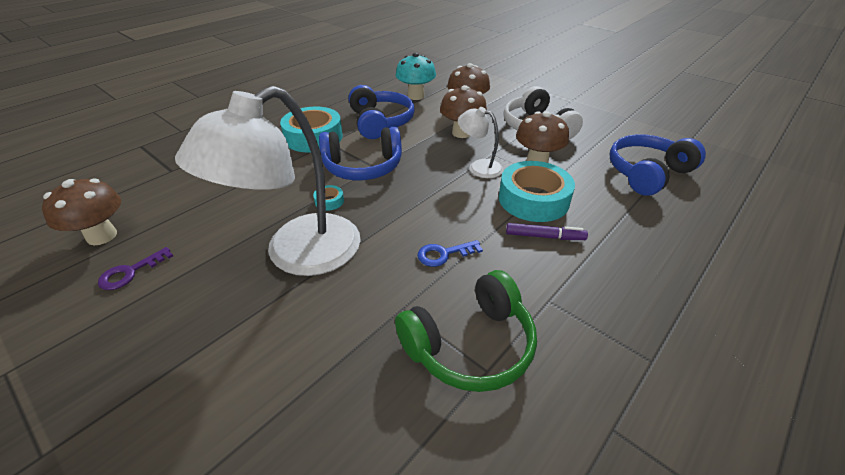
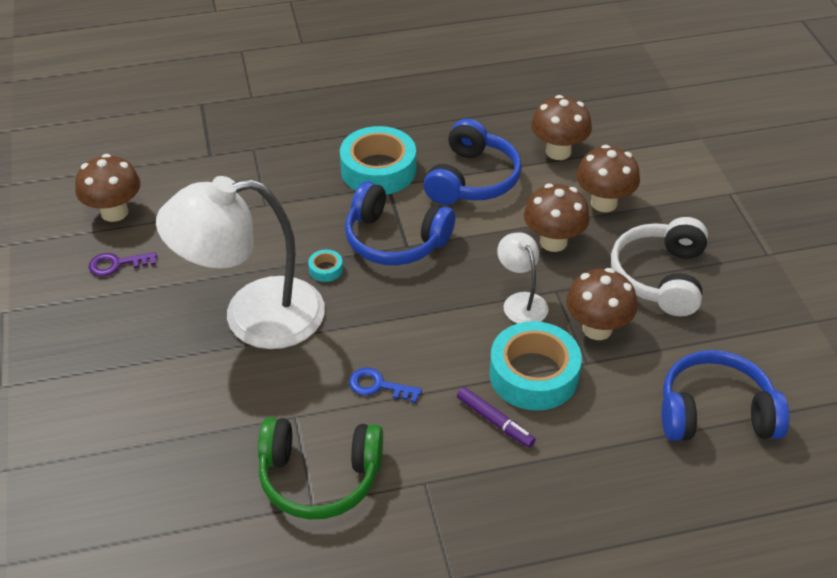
camera: 35 degrees right, 5 degrees up
turquoise mushroom [395,53,436,100] -> brown mushroom [531,95,592,160]

